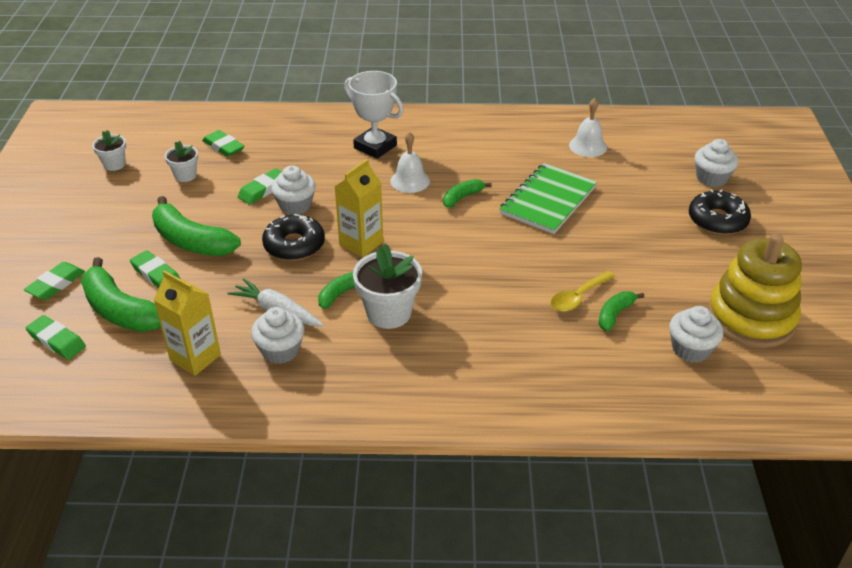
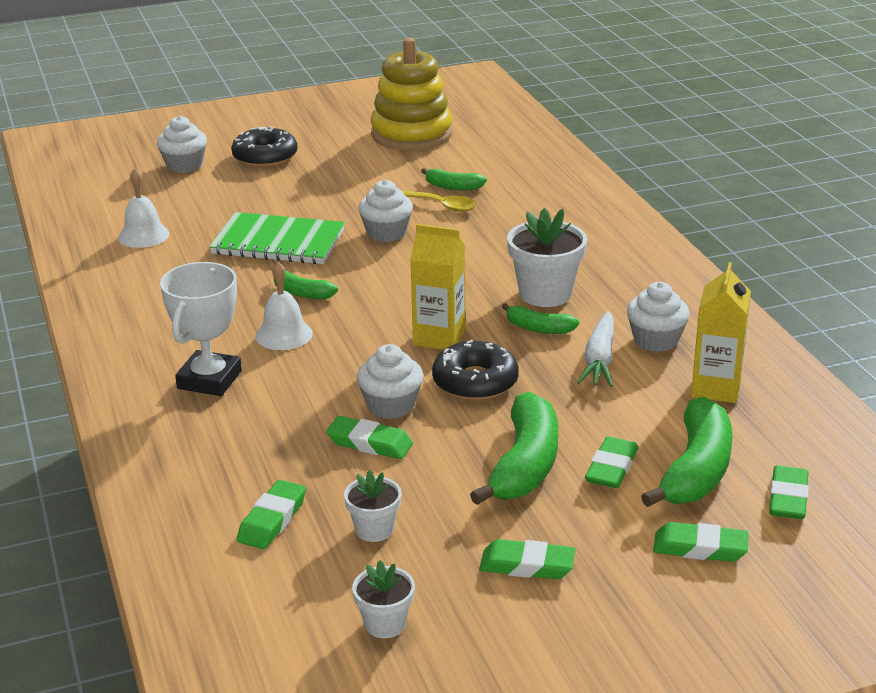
camera: 110 degrees left, 10 degrees down
white cupcake [669,306,723,363] -> white cupcake moved to [358,180,413,242]
none -> green eraser [479,539,575,579]

